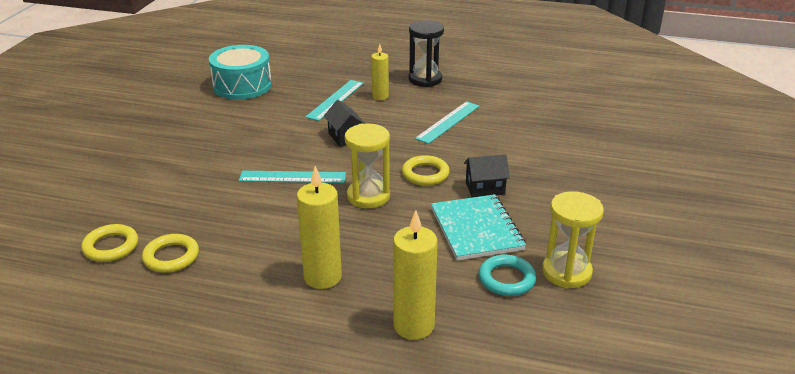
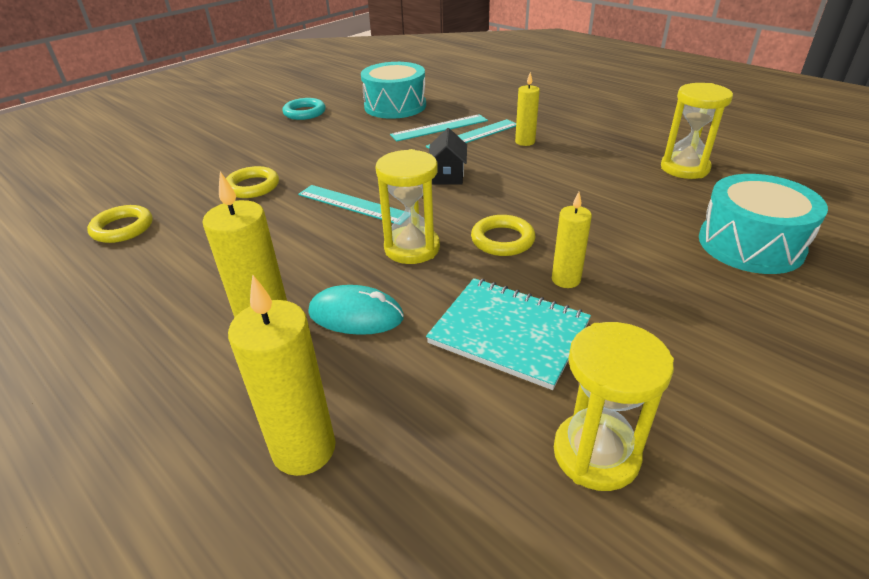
camera: 30 degrees right, 5 degrees up
yellow ring [142,234,199,273] -> yellow ring moved to [226,166,279,198]
black hourglass [409,20,444,87] -> none
turquoise ruler [415,101,480,144] -> turquoise ruler moved to [390,114,488,141]
turquoise notebook [431,194,526,261] -> turquoise notebook turned 75 degrees counterclockwise [426,278,591,390]
black house [464,154,510,198] -> yellow candle [552,192,592,288]
turquoise ring [478,255,536,296] -> turquoise ring moved to [282,98,326,120]
none -> turquoise mouse [308,285,404,335]
none -> yellow hourglass [661,83,733,179]
none -> turquoise drum [699,174,828,274]

